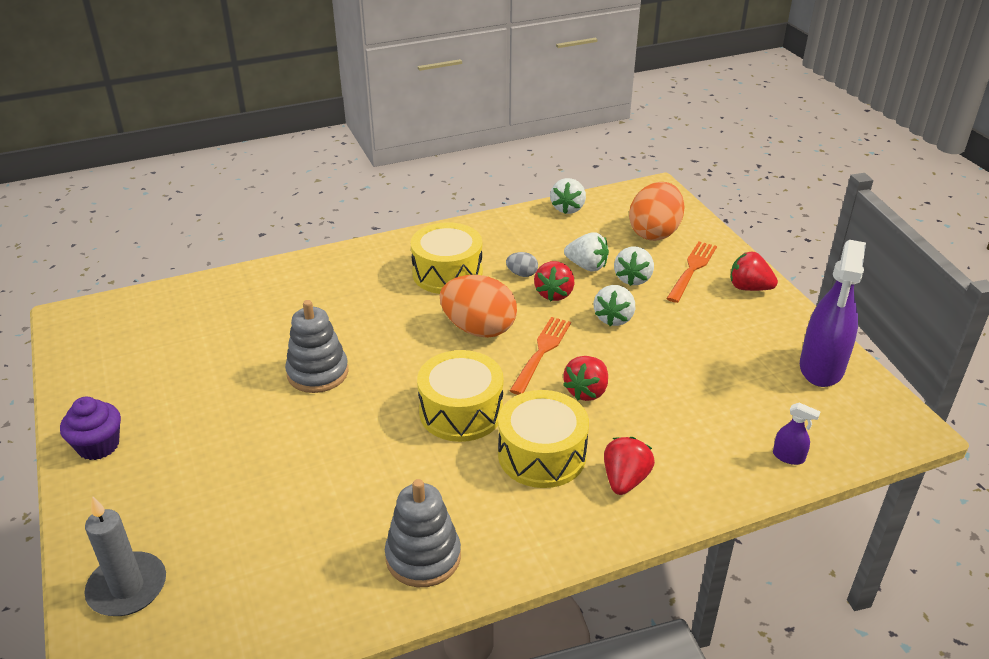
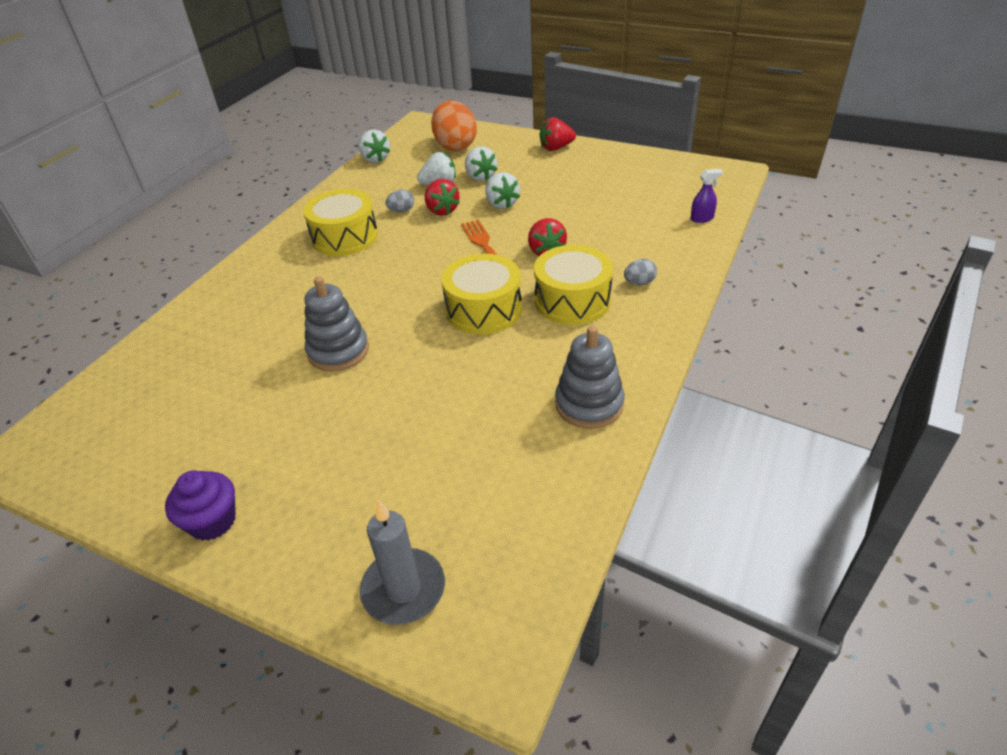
camera: 40 degrees left, 5 degrees up
orange egg [440,275,517,338] -> none
red strawberry [604,437,655,495] -> grey egg [624,259,657,285]
orange fork [666,242,717,303] -> none
purple spray bottle [800,240,866,387] -> none

